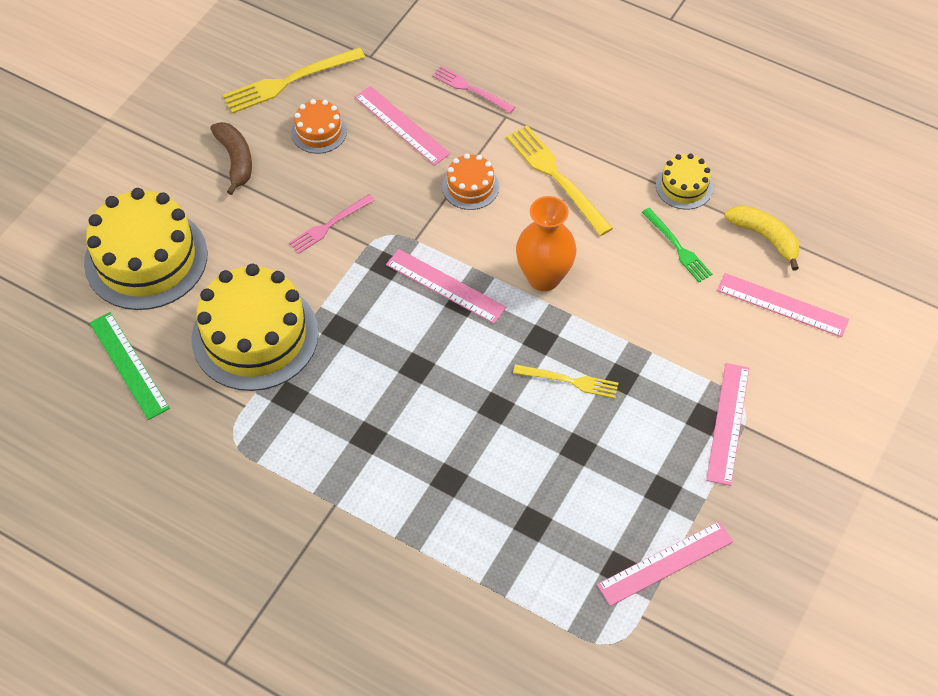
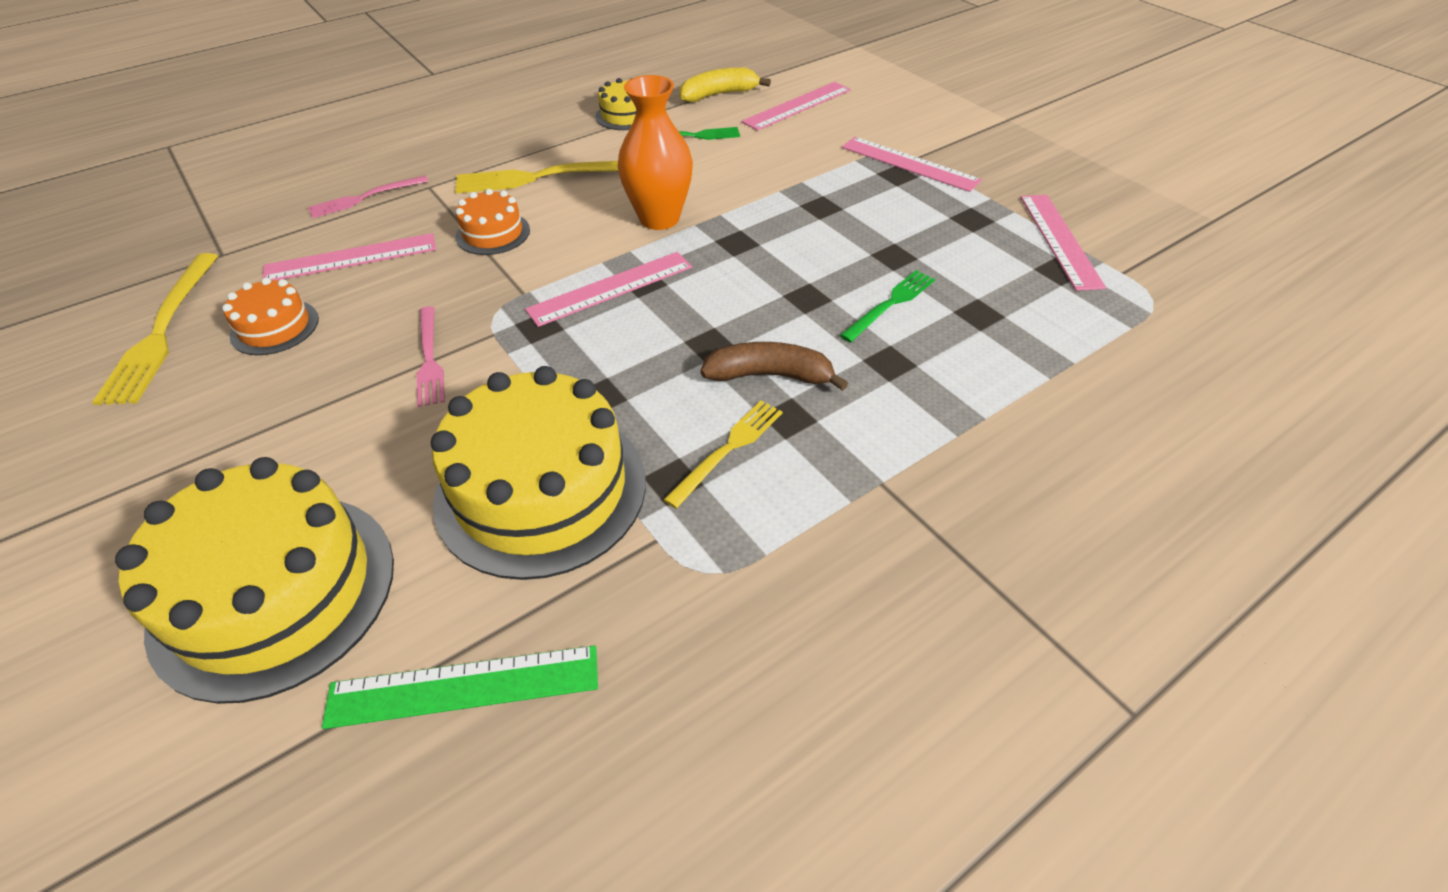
camera: 65 degrees left, 10 degrees down
brown banana [210,122,252,195] -> brown banana moved to [700,342,848,391]
yellow fork [513,364,618,398] -> yellow fork moved to [663,400,782,509]
none -> green fork [840,270,935,342]

